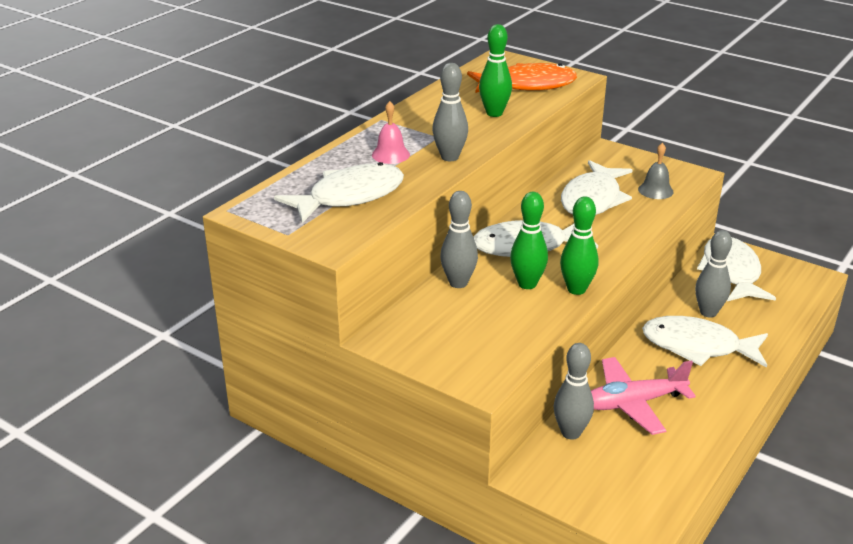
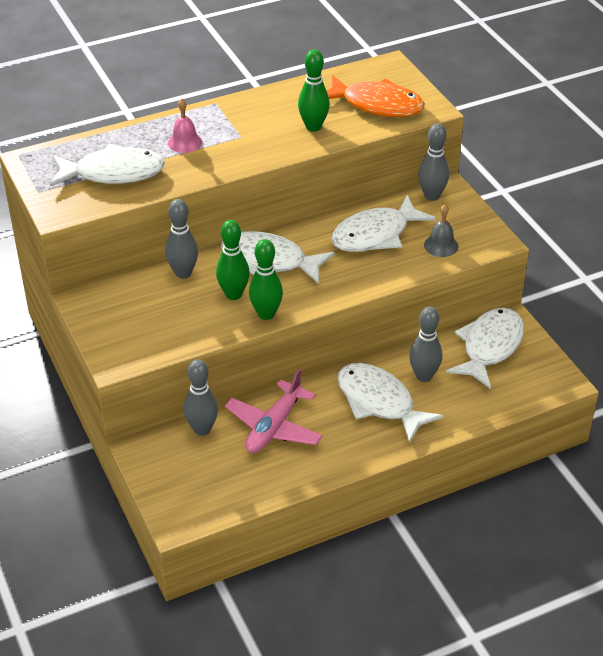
camera: 30 degrees right, 10 degrees up
grey bowling pin [432,63,468,161] -> grey bowling pin moved to [418,123,449,201]
pink plane [591,357,696,435] -> pink plane turned 75 degrees counterclockwise [225,369,323,453]

